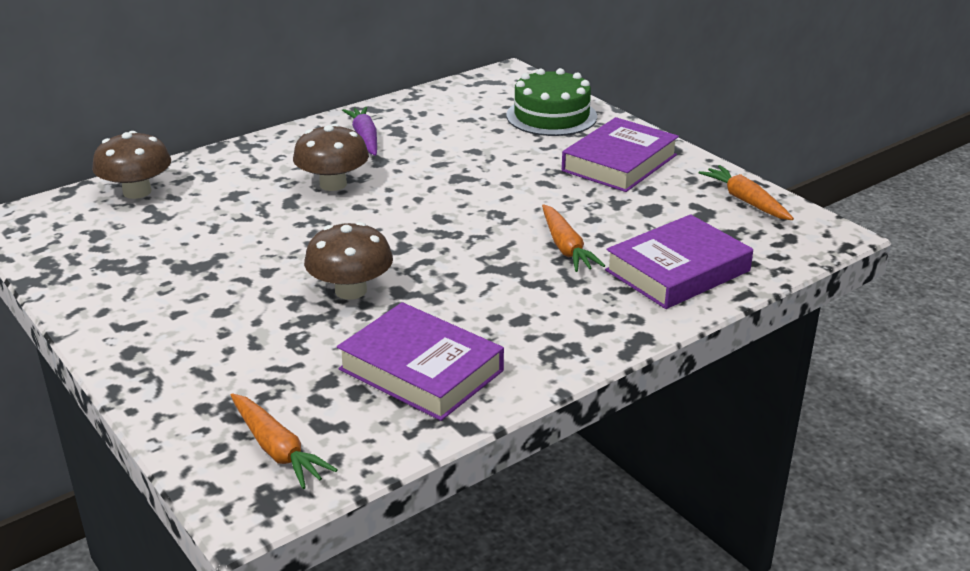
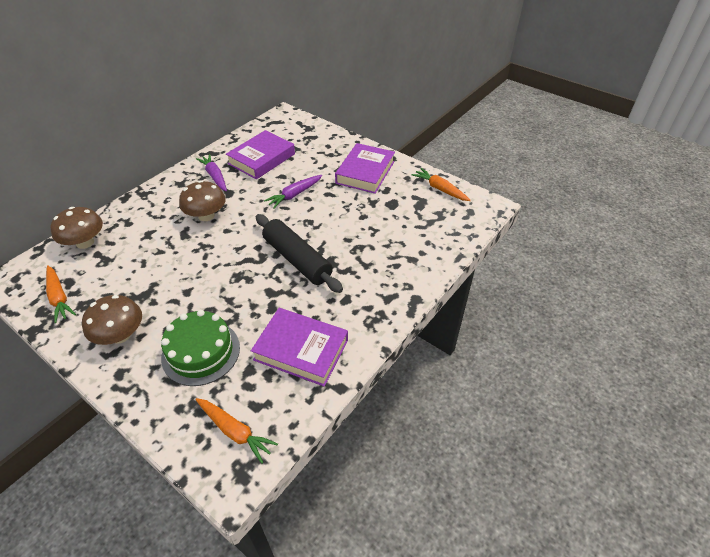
camera: 15 degrees left, 15 degrees up
brown mushroom [304,222,393,300] -> brown mushroom moved to [82,295,142,345]
green cake [507,68,597,136] -> green cake moved to [161,310,240,386]
orange carrot [542,204,605,272] -> orange carrot moved to [46,265,76,323]
purple book [605,214,753,309] -> purple book moved to [226,130,295,180]
none -> black rolling pin [256,214,343,293]
none -> purple carrot [264,175,322,208]

